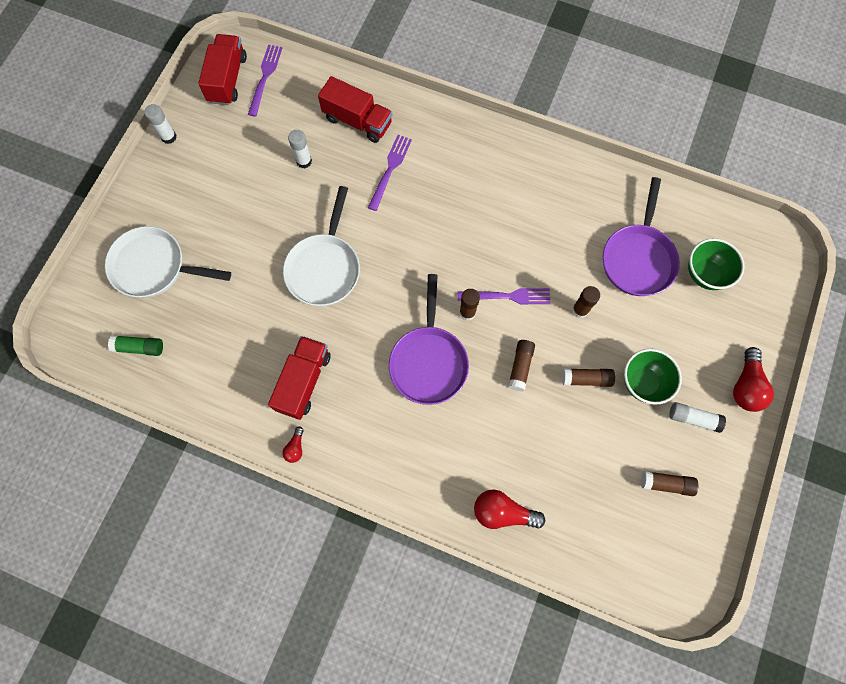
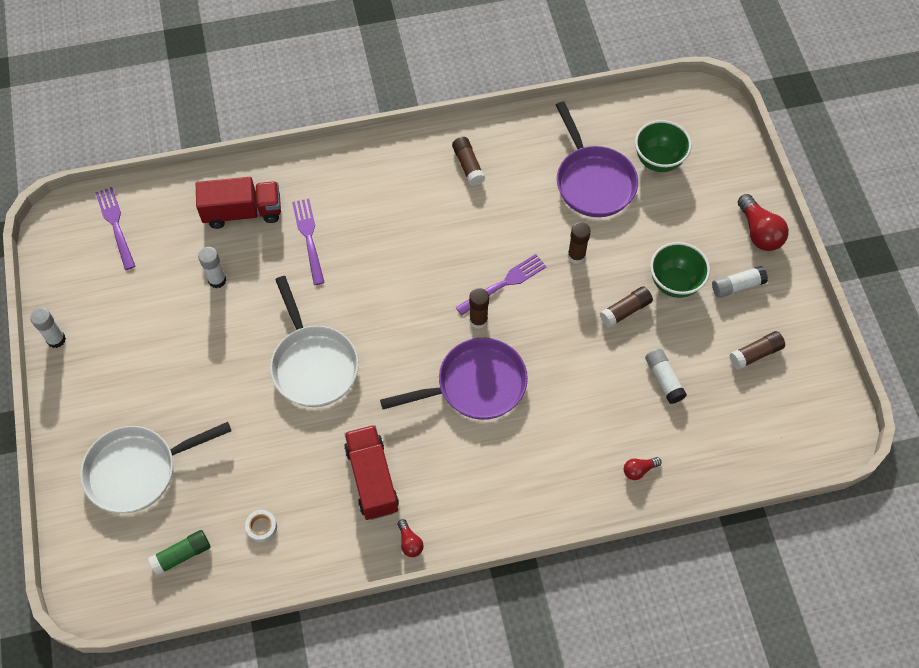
camera: 35 degrees left, 10 degrees down
red truck [198,34,247,105] -> none
purple pan [389,274,469,405] -> purple pan turned 75 degrees counterclockwise [380,338,528,420]
red light bulb [474,489,545,529] -> red light bulb [624,457,662,480], size x0.53
brown glue stick [508,340,535,391] -> brown glue stick moved to [452,137,485,186]
none -> white tape [245,510,277,542]
none -> white glue stick [645,348,687,404]

